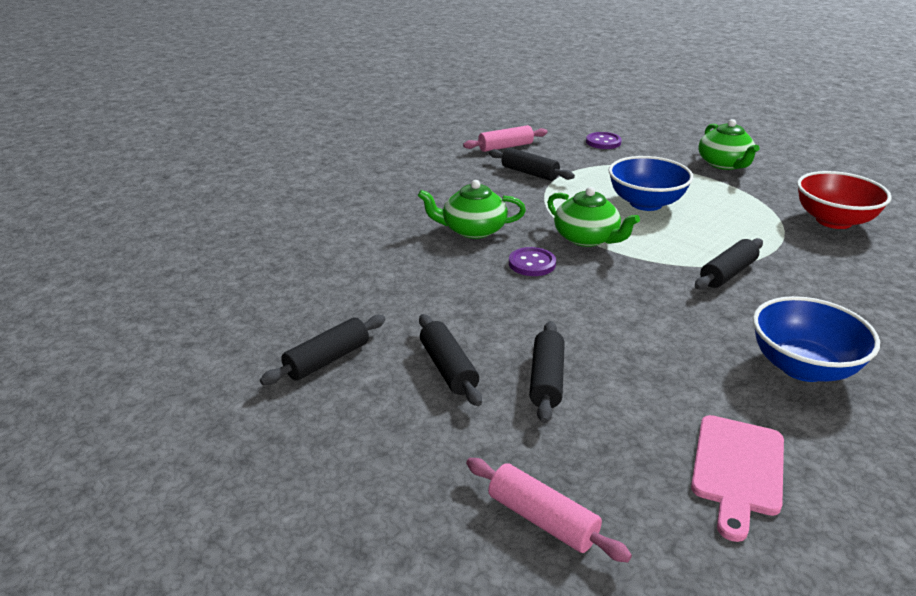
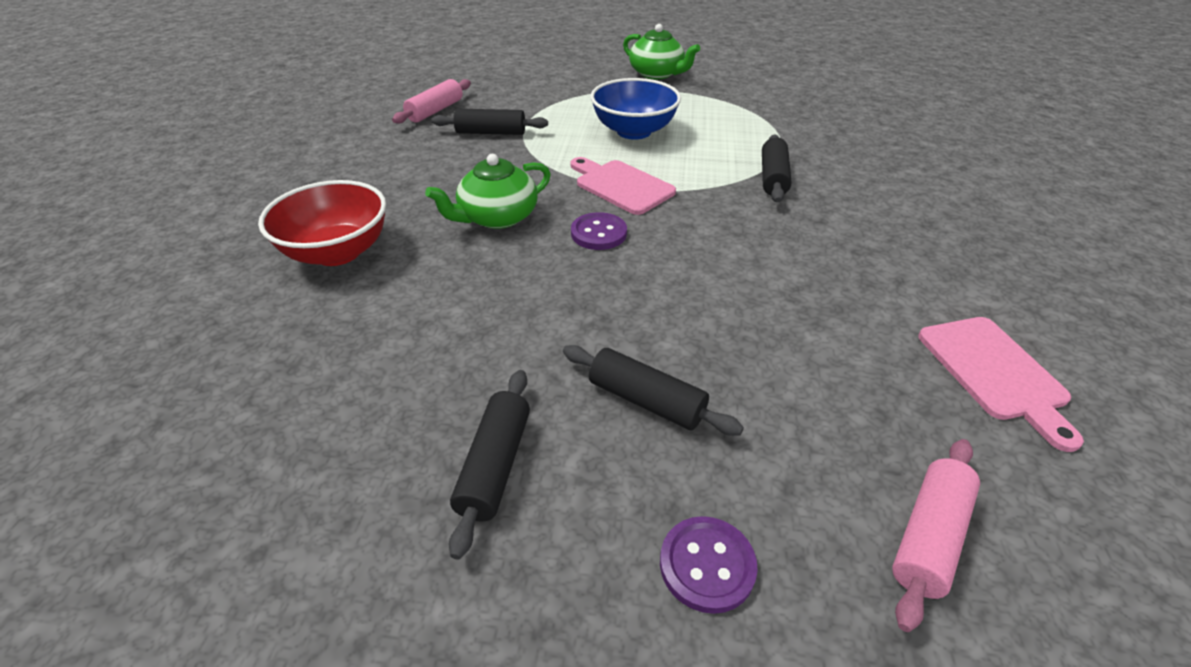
camera: 35 degrees left, 10 degrees up
pink rolling pin [466,458,632,562] -> pink rolling pin turned 60 degrees counterclockwise [892,439,980,632]
black rolling pin [529,321,565,423] -> none
green teapot [547,187,640,247] -> pink cutting board [570,157,676,215]
purple button [586,132,622,149] -> purple button moved to [660,516,758,614]
blue bowl [753,296,880,382] -> none
red bowl [797,171,892,229] -> red bowl moved to [258,180,386,266]

